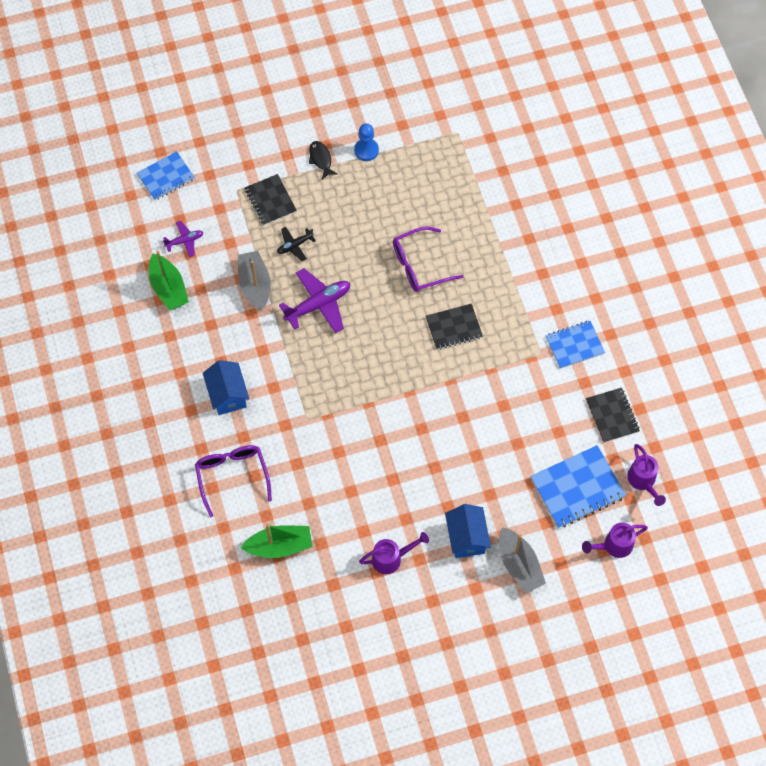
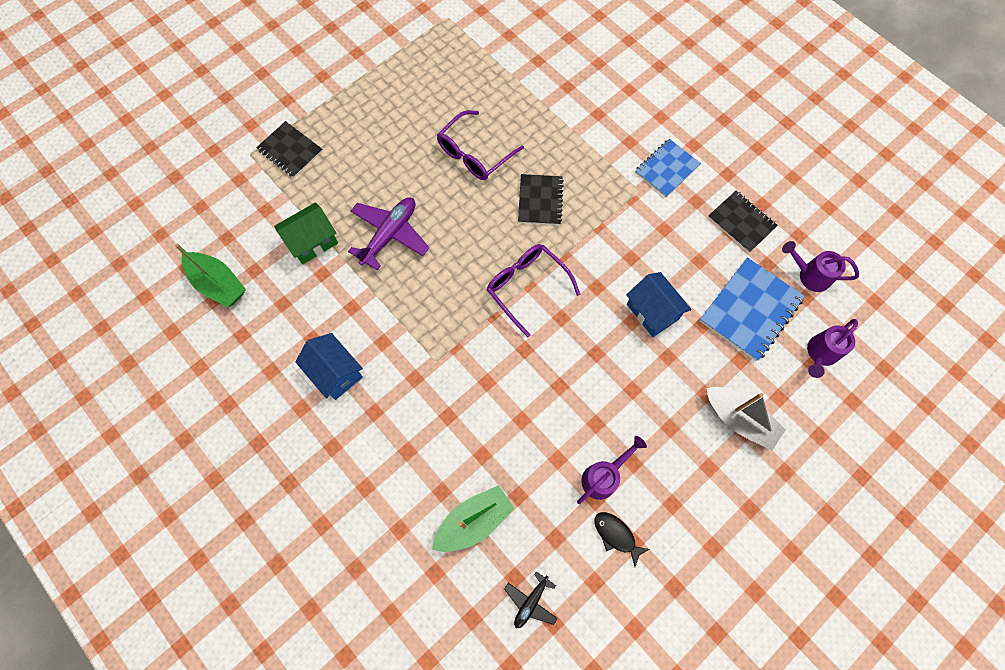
camera: 25 degrees left, 5 degrees up
blue notebook [137,151,195,200] -> none
purple plane [163,221,204,257] -> none
purple glasses [195,445,272,517] -> purple glasses moved to [487,244,580,337]
grey boat [238,251,271,311] -> green house [274,202,338,264]
black plane [277,227,316,261] -> black plane moved to [504,571,558,628]
black fish [309,141,337,179] -> black fish moved to [594,512,650,567]
blue pawn [354,124,379,161] -> none
black notebook [426,304,483,350] -> black notebook turned 45 degrees counterclockwise [518,174,564,225]
blue house [445,504,491,558] -> blue house moved to [626,272,692,337]
purple watering can [627,444,666,506] -> purple watering can turned 150 degrees clockwise [782,241,859,292]

